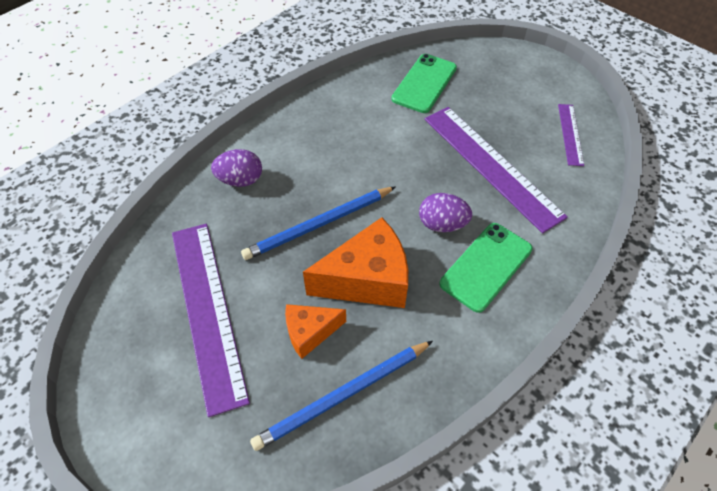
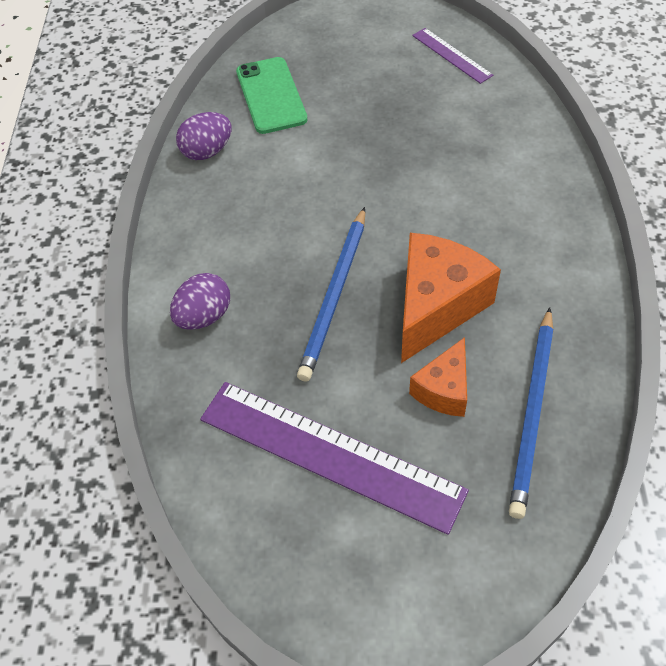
camera: 40 degrees left, 0 degrees up
purple egg [419,193,472,232] -> purple egg moved to [176,112,231,160]
purple ruler [425,107,568,233] -> none
green phone [439,223,533,313] -> none

